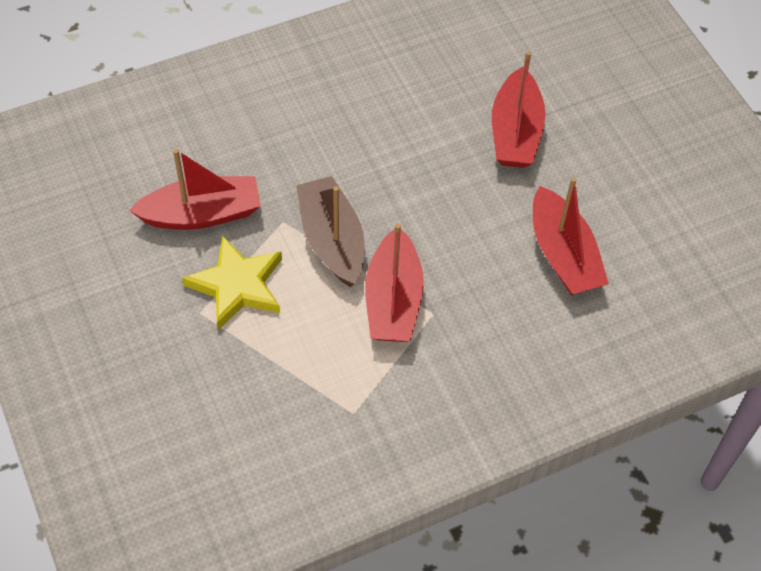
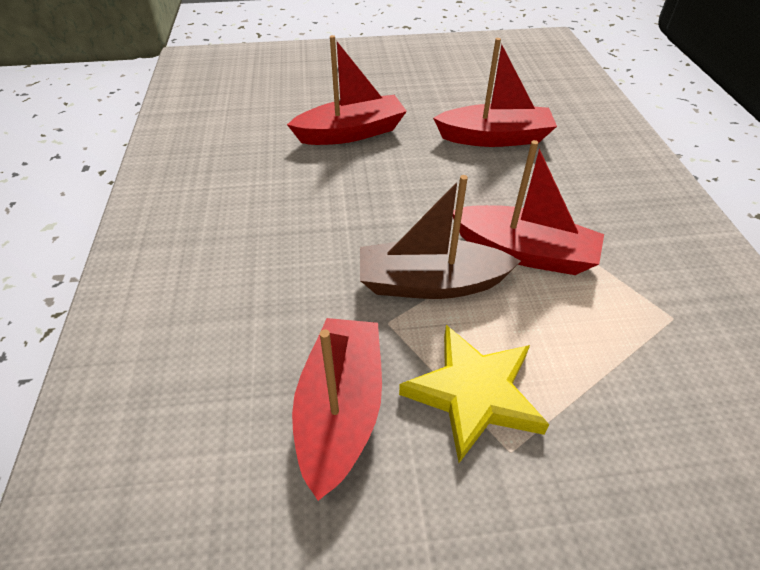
camera: 70 degrees left, 10 degrees down
red boat [492,51,545,168] -> red boat turned 45 degrees counterclockwise [287,35,407,145]

